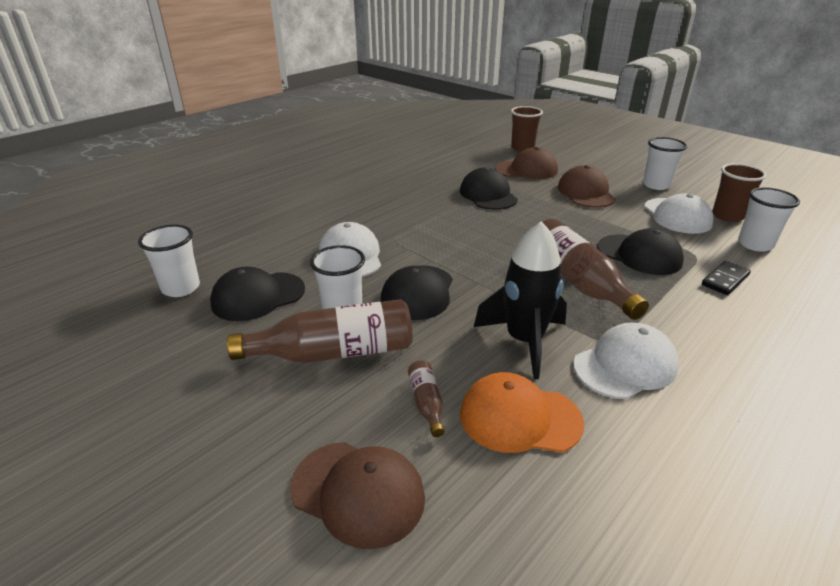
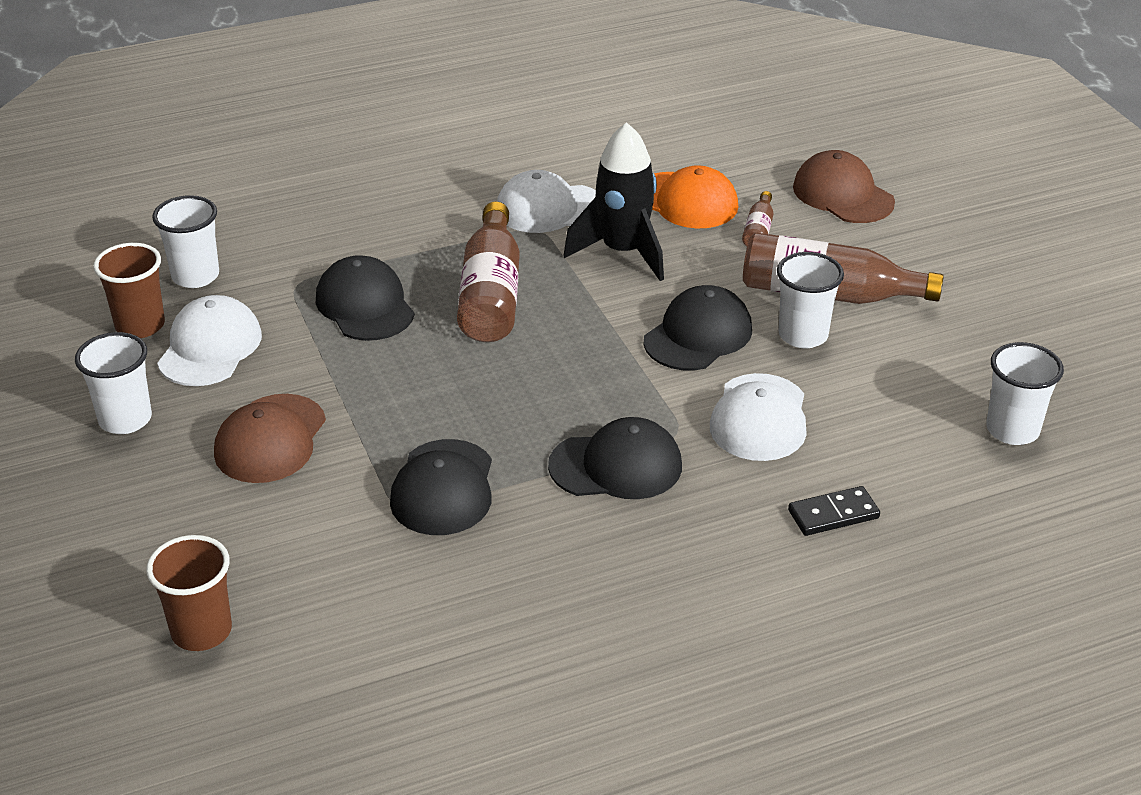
camera: 155 degrees left, 5 degrees up
black cap [210,267,305,321] -> black cap moved to [548,417,682,499]
brown cap [495,147,558,179] -> none
black domino [702,261,751,295] -> black domino moved to [788,486,880,536]

